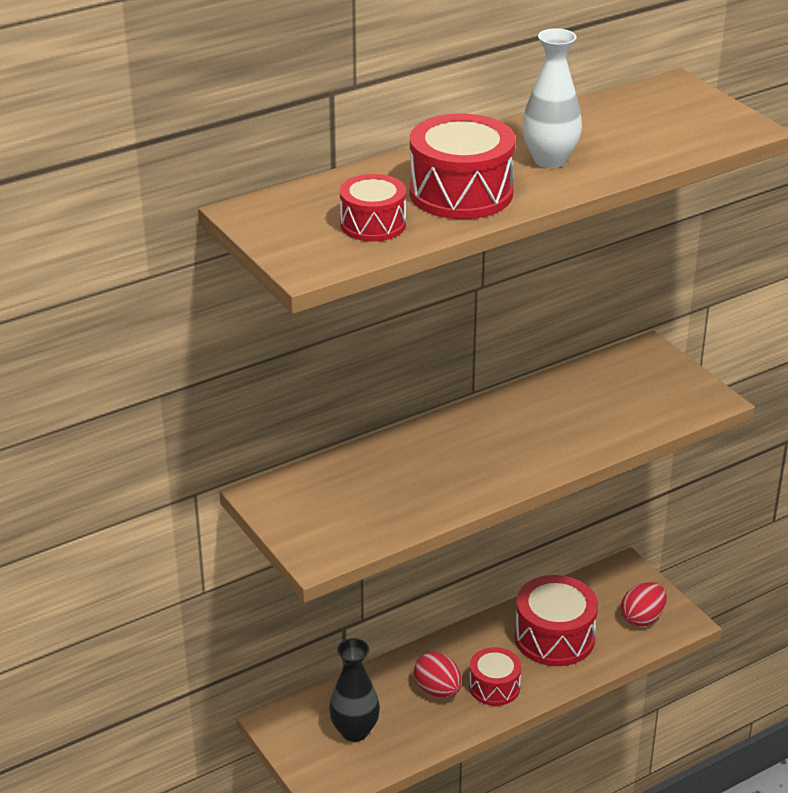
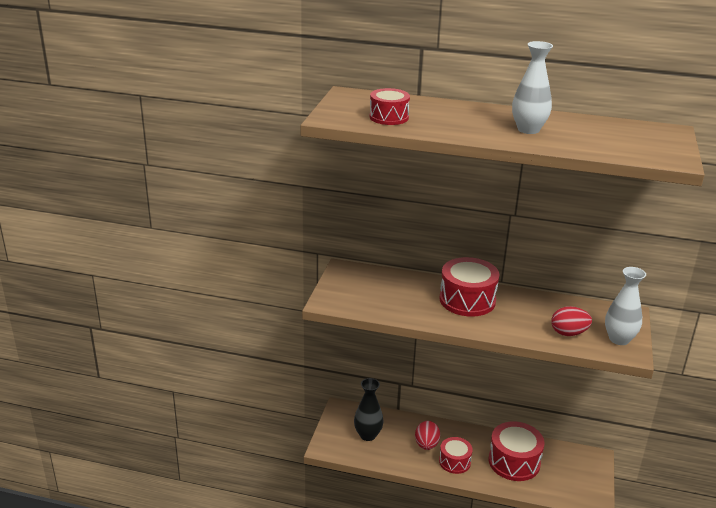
camera: 45 degrees right, 5 degrees down
red drum [409,114,516,219] -> red drum moved to [440,257,499,317]
red egg [621,582,667,627] -> red egg moved to [551,306,592,336]
none -> white vase [605,267,646,345]

